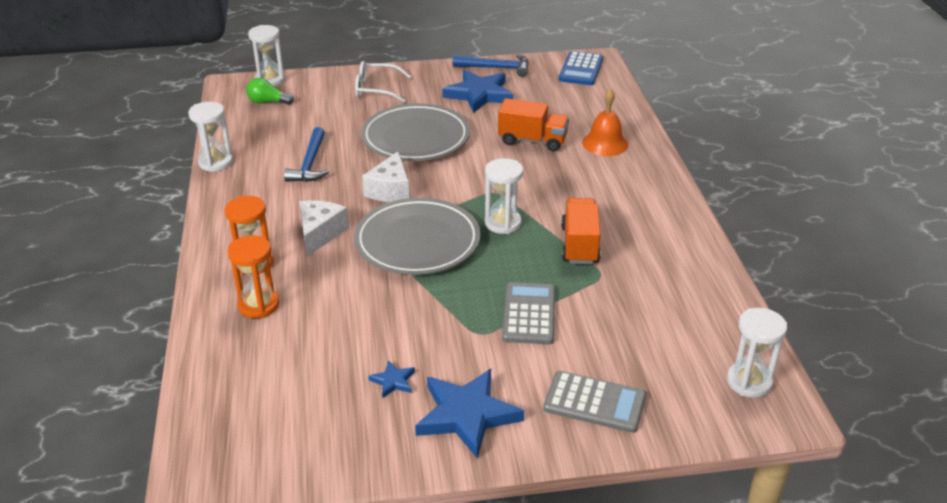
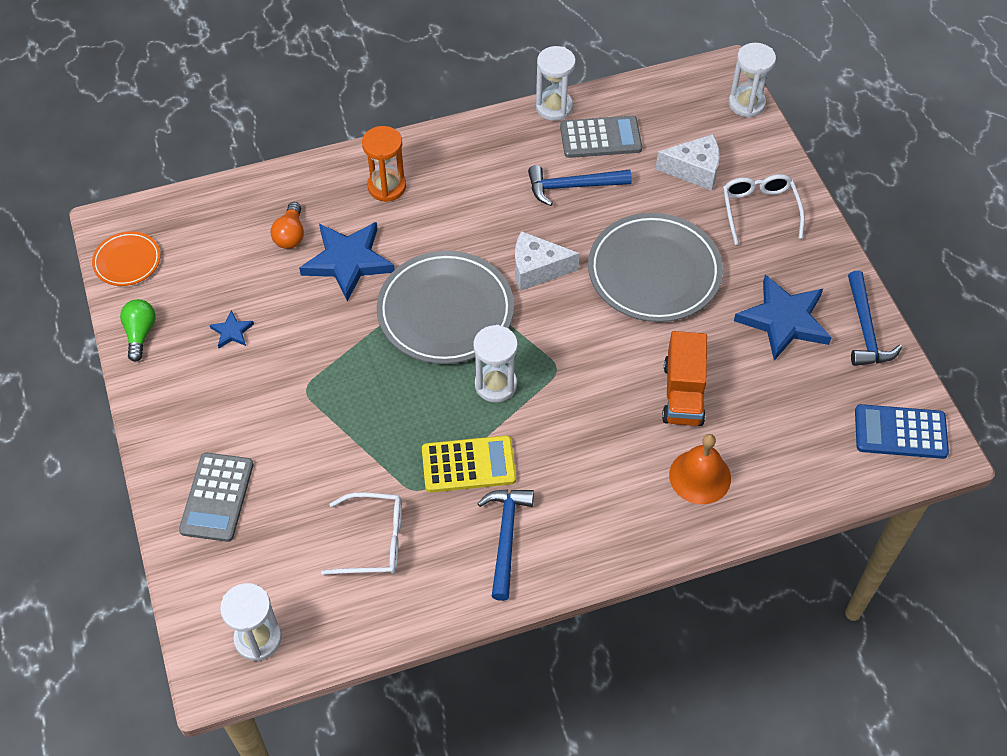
camera: 80 degrees right, 20 degrees up
orange hourglass [227,235,279,318] -> none
green light bulb [246,78,294,105] -> green light bulb moved to [120,299,156,362]
white cheese [299,200,348,257] -> white cheese moved to [656,134,720,191]
blue star [415,369,524,459] -> blue star moved to [299,222,395,301]
grey calculator [502,282,555,344] -> grey calculator moved to [560,116,642,158]
orange truck [561,198,601,264] -> yellow calculator [422,435,516,492]
none -> orange plate [92,231,161,286]
none -> orange light bulb [271,202,304,249]
none -> white glasses [321,492,402,575]
none -> blue hammer [477,489,534,601]

